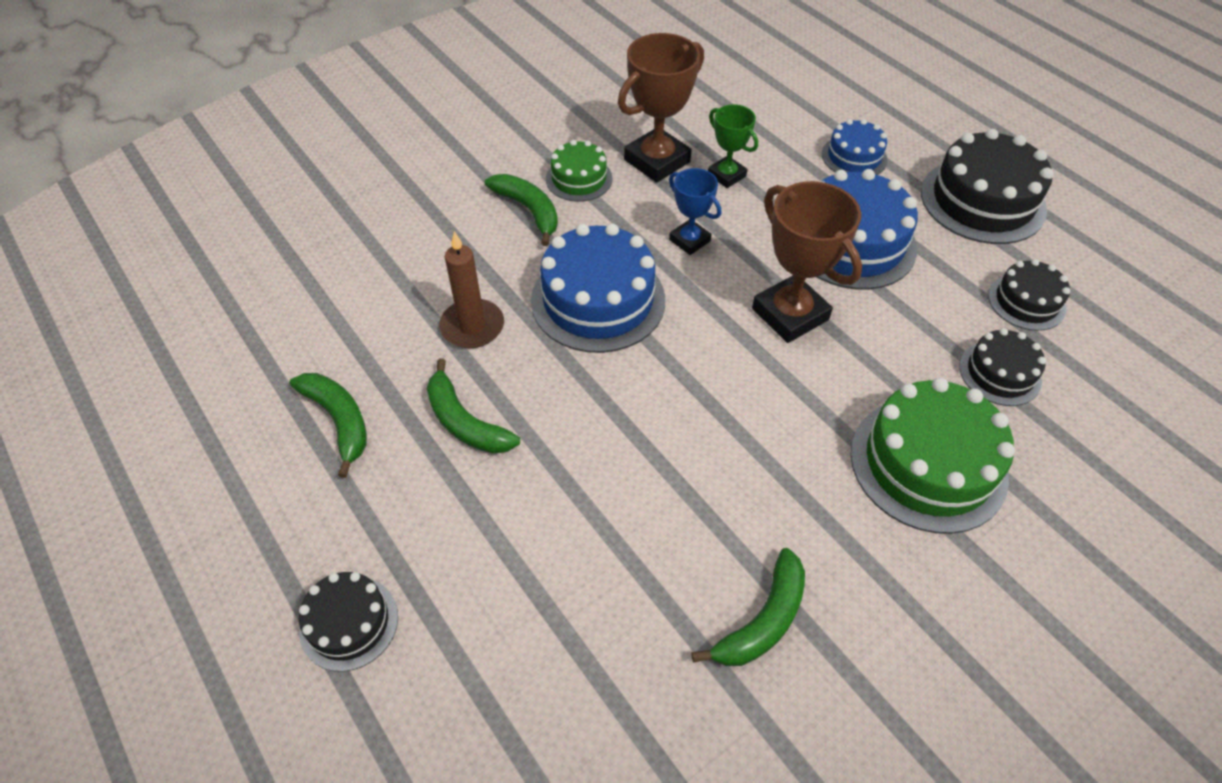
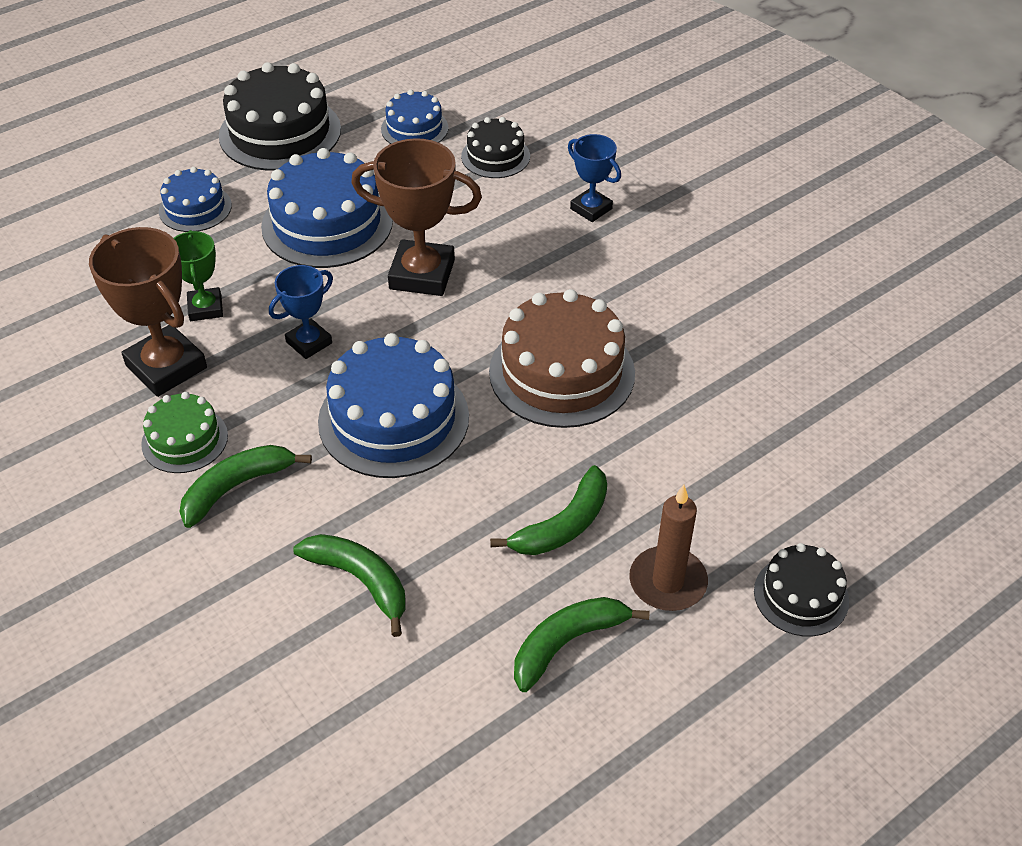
camera: 90 degrees left, 5 degrees down
brown candle [439,231,504,348] -> brown candle moved to [629,485,708,611]
green banana [691,548,805,666] -> green banana moved to [293,534,405,637]
green trophy [708,104,758,188] -> green trophy turned 60 degrees counterclockwise [174,230,223,321]
brown trophy [752,181,862,343] -> brown trophy turned 45 degrees clockwise [351,138,482,296]
green cake [851,378,1015,534] -> blue trophy [568,134,621,222]
black cake [988,259,1070,331] -> blue cake [381,90,449,144]
none -> brown cake [489,289,635,428]

